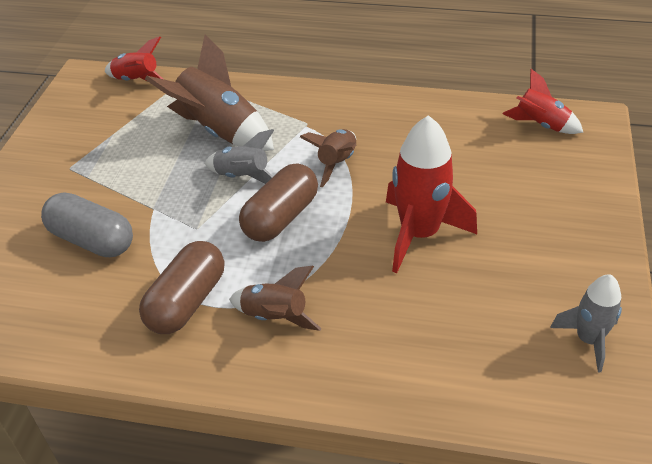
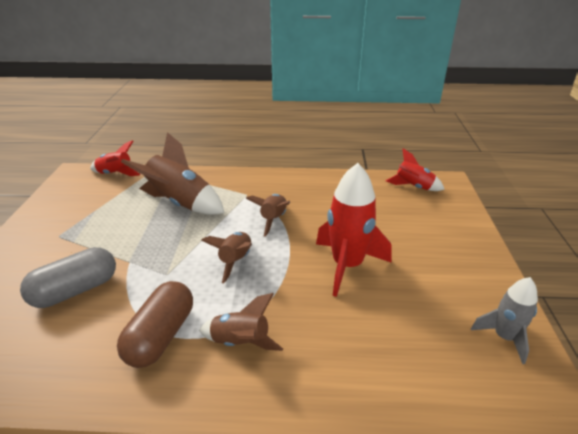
camera: 10 degrees left, 10 degrees down
grey capsule [41,192,133,257] -> grey capsule turned 60 degrees counterclockwise [20,247,116,308]
grey rocket [205,129,274,184] -> none
brown capsule [239,164,318,242] -> brown rocket [201,232,252,283]

